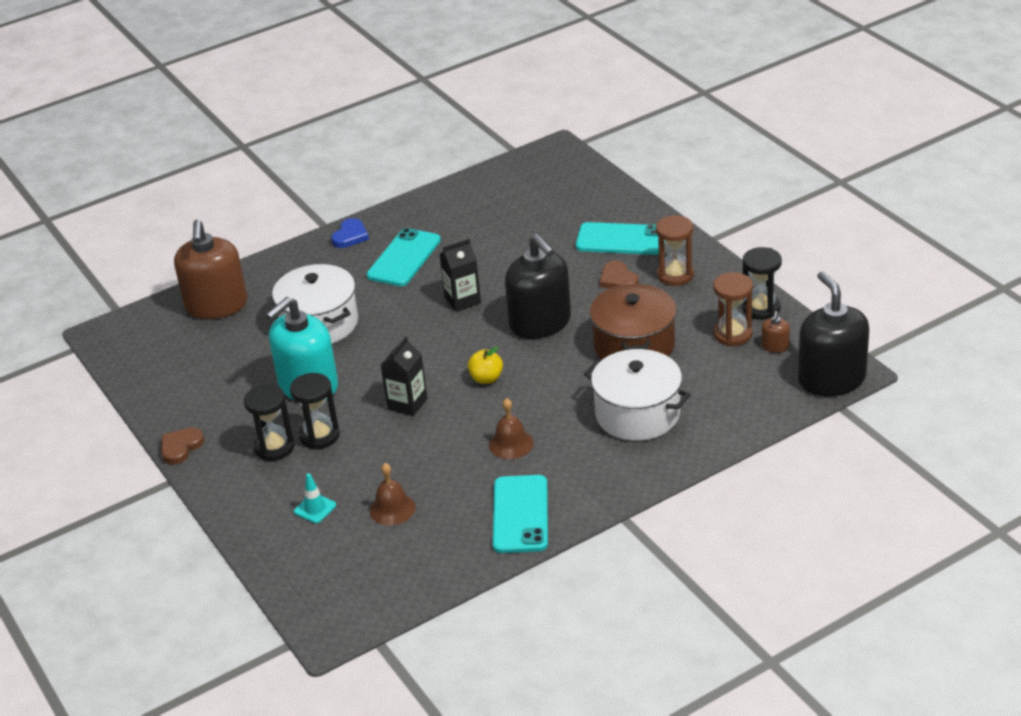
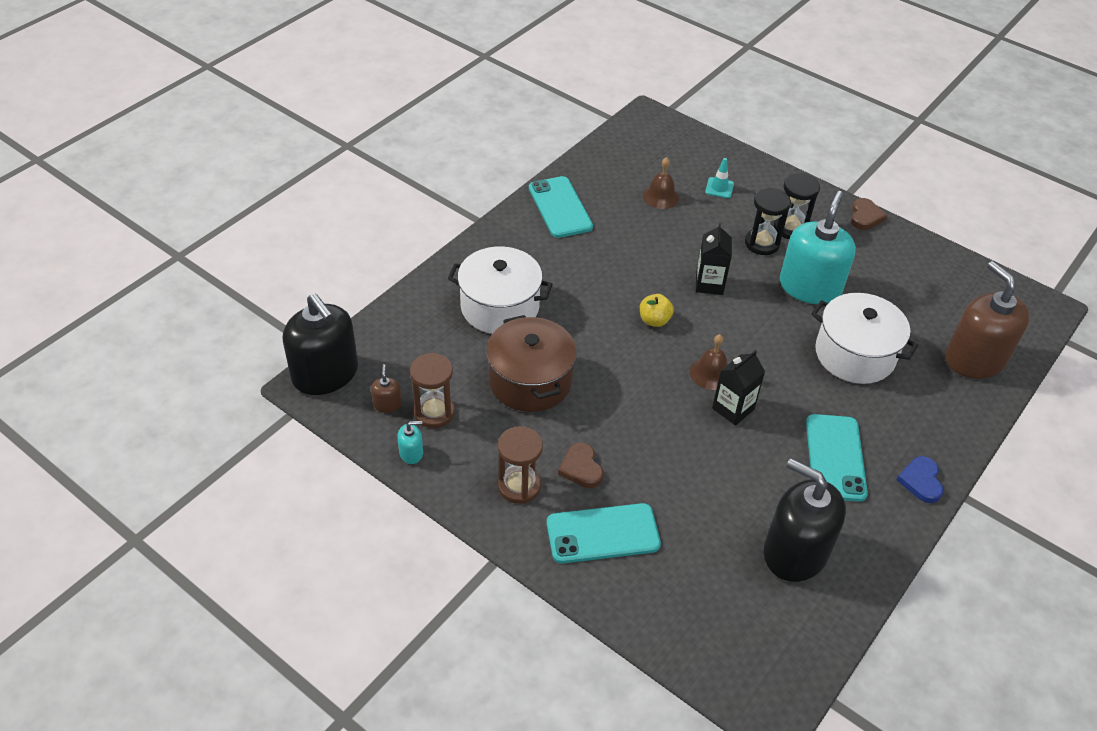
camera: 155 degrees right, 10 degrees up
brown bell [489,398,533,459] -> brown bell moved to [690,334,727,390]
black soap dispenser [505,234,571,339] -> black soap dispenser moved to [764,459,846,582]
brown heart [600,261,639,289] -> brown heart turned 150 degrees counterclockwise [558,442,604,488]
black hourglass [742,247,782,320] -> turquoise soap dispenser [397,421,423,464]

